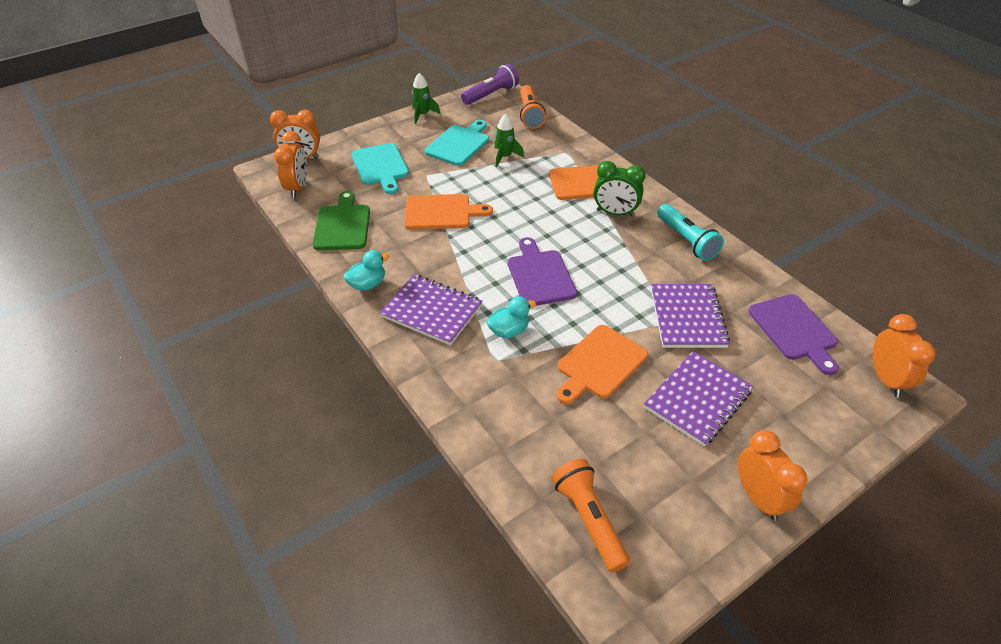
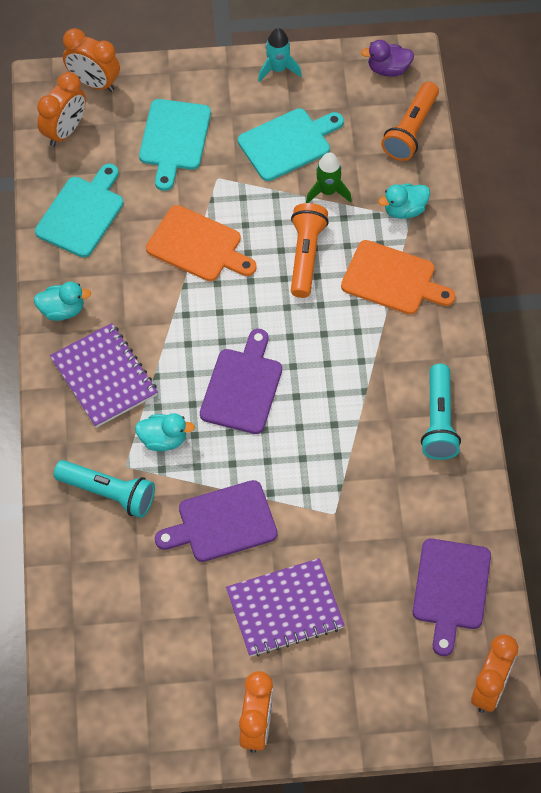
camera: 30 degrees right, 15 degrees up
green cutting board [312,191,370,250] -> turquoise cutting board [35,164,123,257]
green rocket [412,73,441,124] -> turquoise rocket [258,28,302,82]
purple flashlight [461,64,519,105] -> purple duck [361,40,414,77]
orange flashlight [552,459,630,572] -> orange flashlight moved to [291,203,329,298]
orange cutting board [556,325,648,404] -> purple cutting board [155,480,278,562]
green clock [594,161,646,217] -> none
purple notebook [651,284,730,348] -> none
none -> turquoise flashlight [54,460,155,518]
none -> turquoise duck [378,183,430,219]

